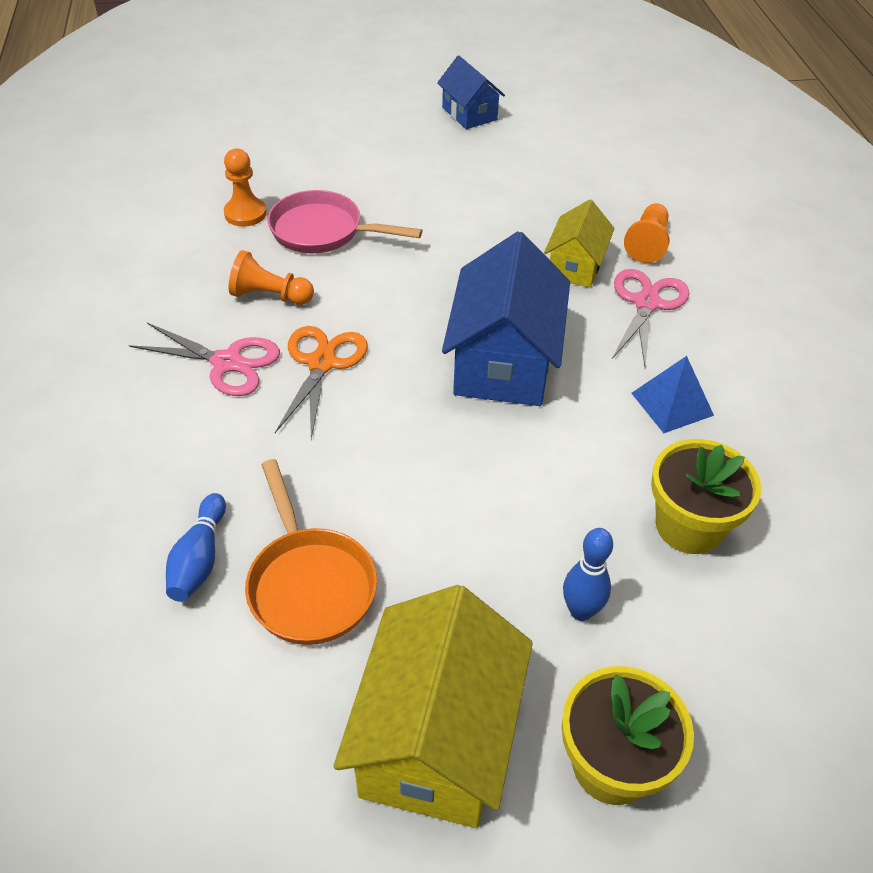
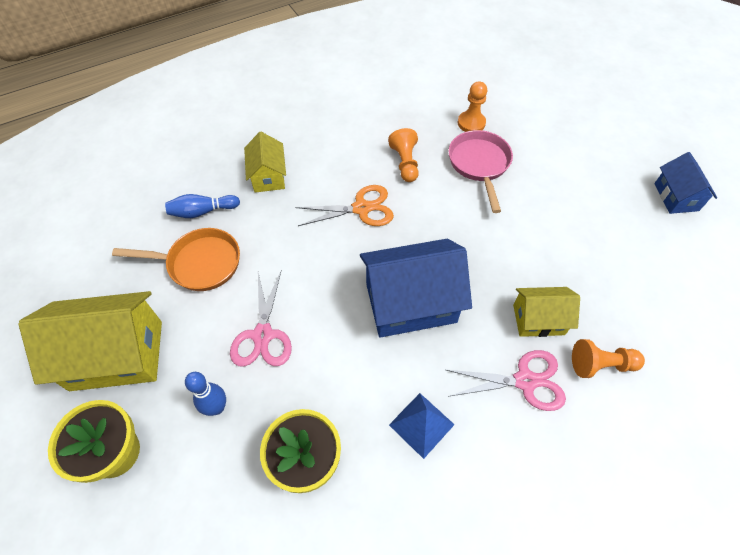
camera: 70 degrees right, 10 degrees up
pink scissors [129,323,280,396] -> pink scissors moved to [230,271,292,366]
orange pan [245,459,377,645] -> orange pan turned 135 degrees counterclockwise [112,228,240,291]
blue house [437,56,505,129] -> blue house turned 45 degrees counterclockwise [654,152,717,214]
none -> yellow house [244,132,286,193]

